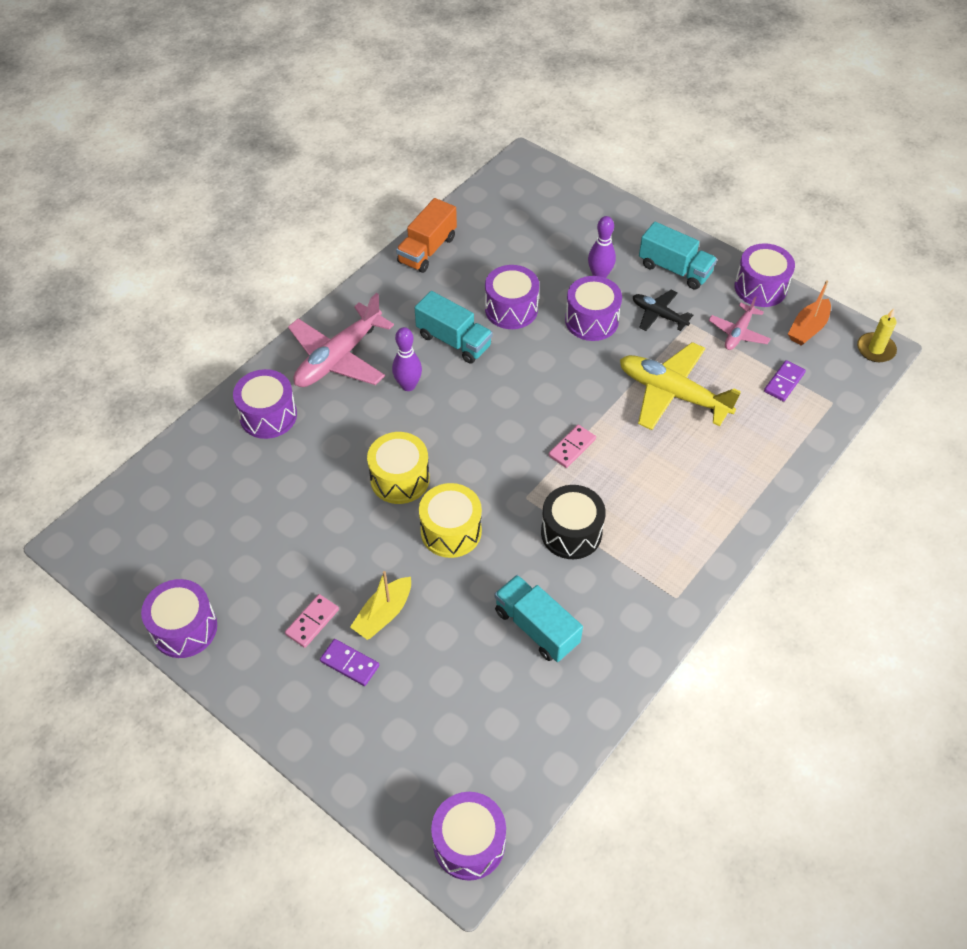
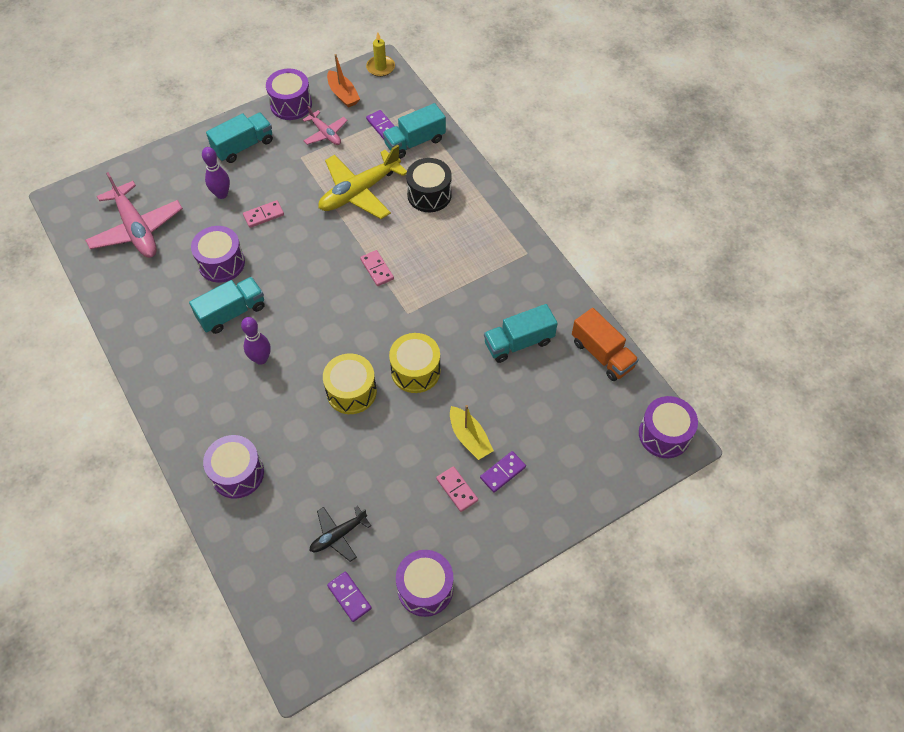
camera: 70 degrees left, 5 degrees up
pink plane [288,293,394,387] -> pink plane moved to [85,172,183,258]
orange truck [396,198,457,273] -> orange truck moved to [572,308,639,381]
black drum [541,485,606,559] -> black drum moved to [406,158,452,212]
purple drum [565,276,622,341] -> pink domino [243,200,284,228]
black plane [633,290,693,331] -> black plane moved to [310,506,371,562]
none -> purple domino [327,572,372,622]
none -> turquoise truck [383,103,446,159]

